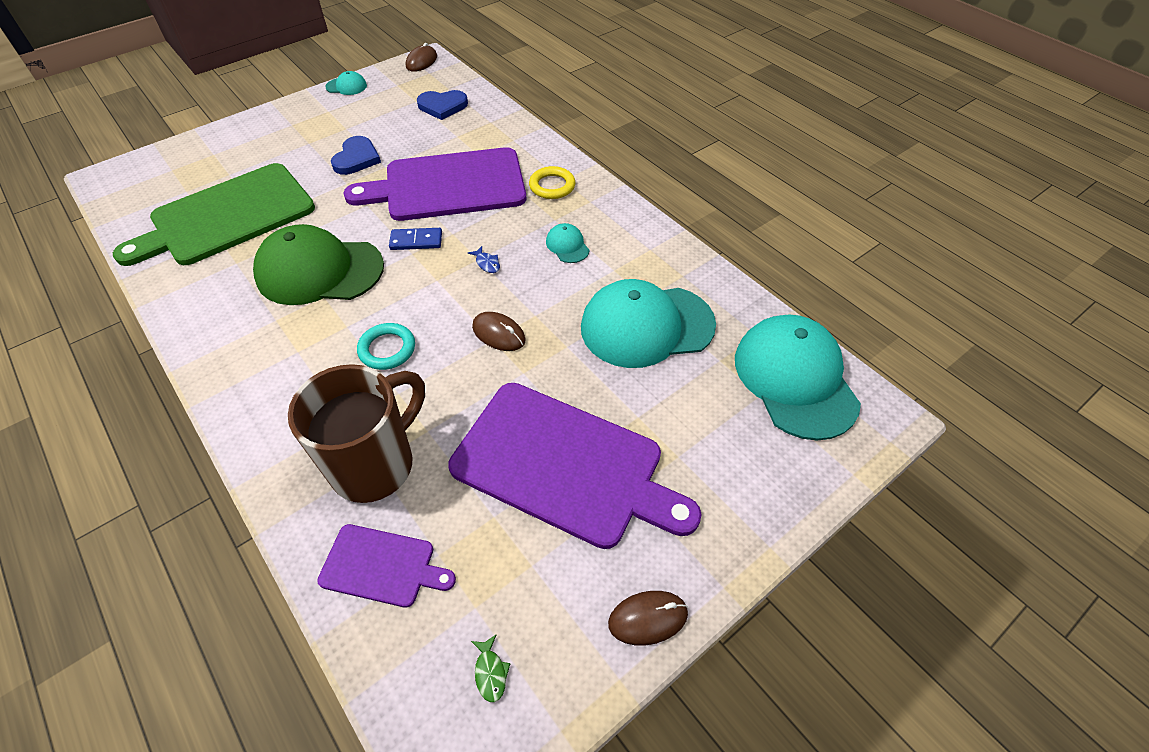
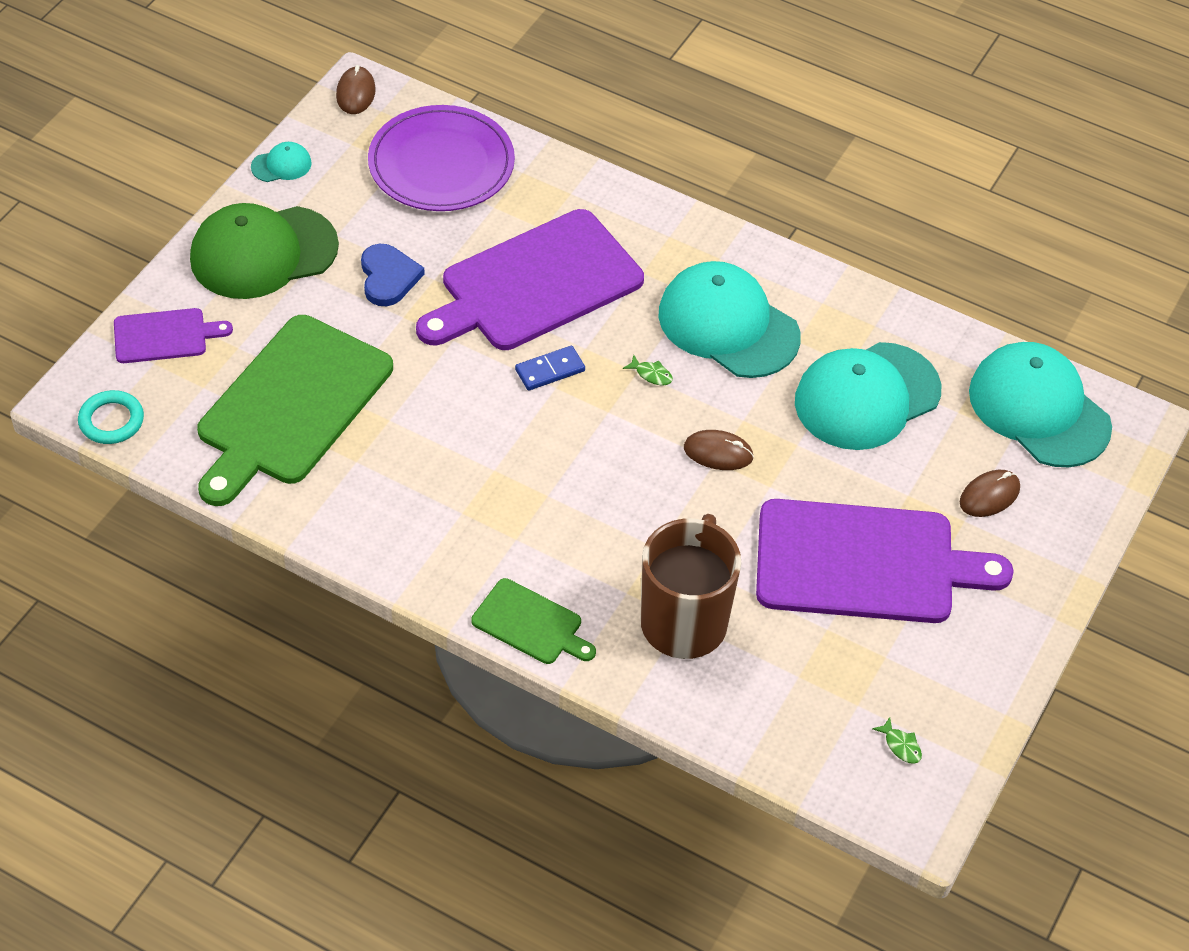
camera: 25 degrees left, 0 degrees up
green cap [253,224,384,305] -> green cap moved to [190,203,339,299]
purple cutting board [317,524,456,608] -> purple cutting board moved to [114,308,233,363]
turquoise ring [357,323,415,370] -> turquoise ring moved to [78,390,144,444]
blue heart [417,90,468,120] -> purple plate [368,105,515,211]
blue fish [468,246,500,273] -> green fish [623,355,673,385]
yellow ring [529,166,575,199] -> none
turquoise cap [546,223,590,263] -> turquoise cap [658,261,801,378], size x2.37
brown mouse [608,591,688,645] -> brown mouse moved to [960,470,1020,517]
none -> green cutting board [471,578,596,664]

